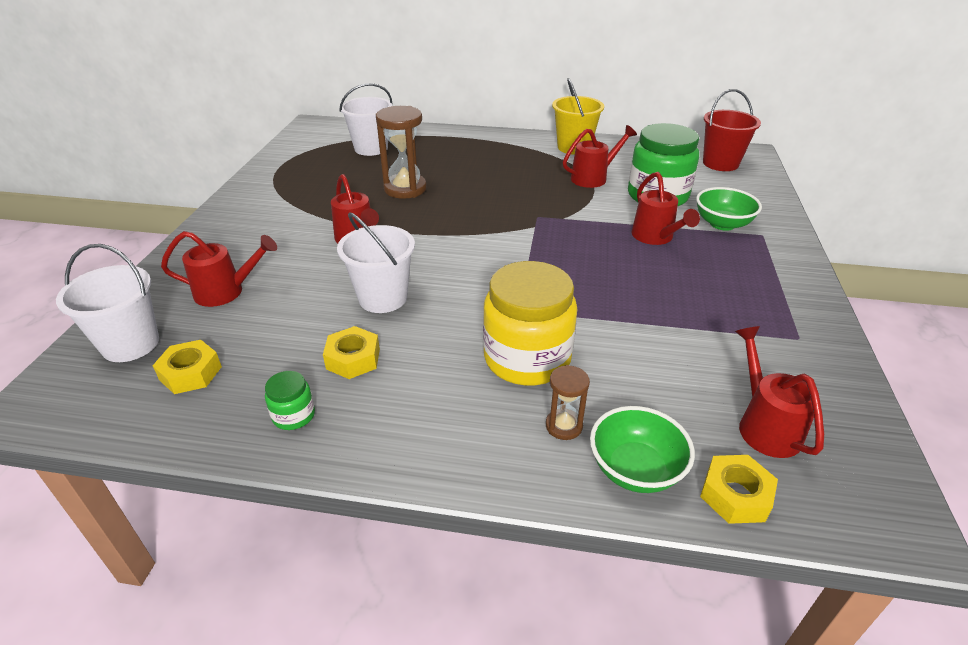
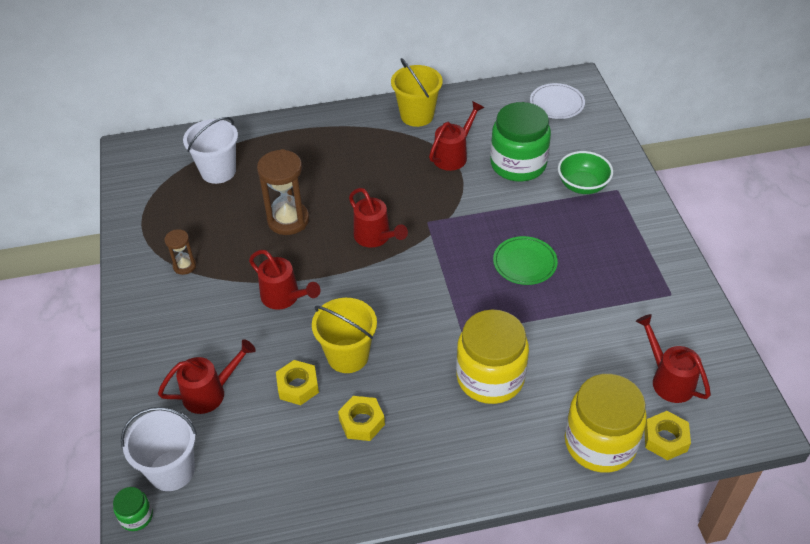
camera: 20 degrees left, 10 degrees up
yellow nut [152,340,222,394] -> yellow nut moved to [276,360,319,405]
green jar [265,371,315,430] -> green jar moved to [113,487,153,531]
white bucket [337,212,415,313] -> yellow bucket [312,298,377,373]
brown hourglass [546,365,590,440] -> brown hourglass moved to [164,229,196,275]
green bowl [590,406,695,493] -> yellow jar [565,374,647,473]
red watering can [631,172,700,245] -> red watering can moved to [349,188,408,248]
red bucket [703,89,761,171] -> white plate [530,83,585,119]
none -> green plate [493,236,558,285]

